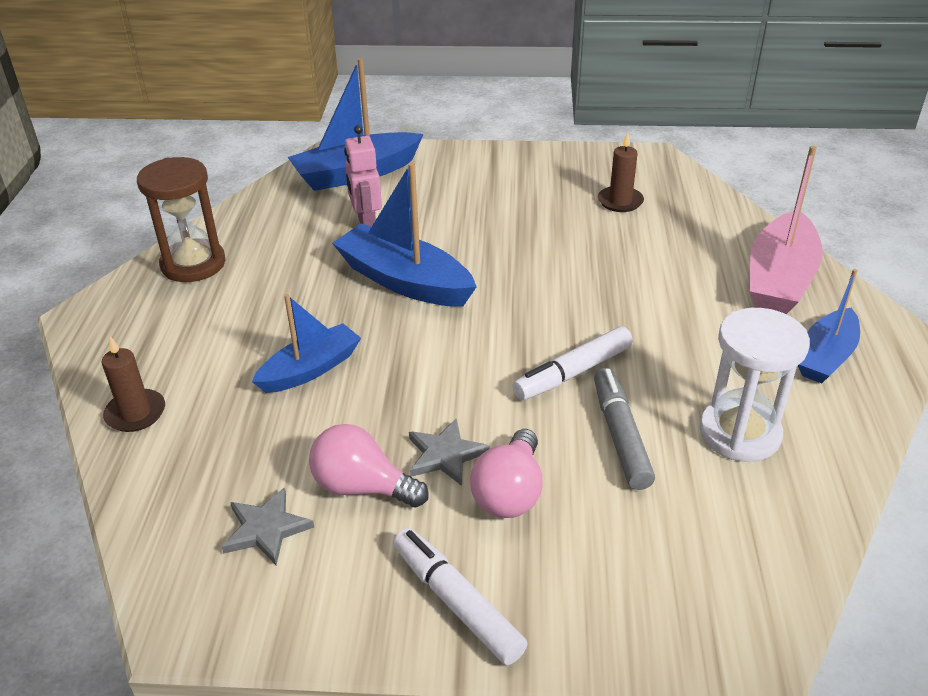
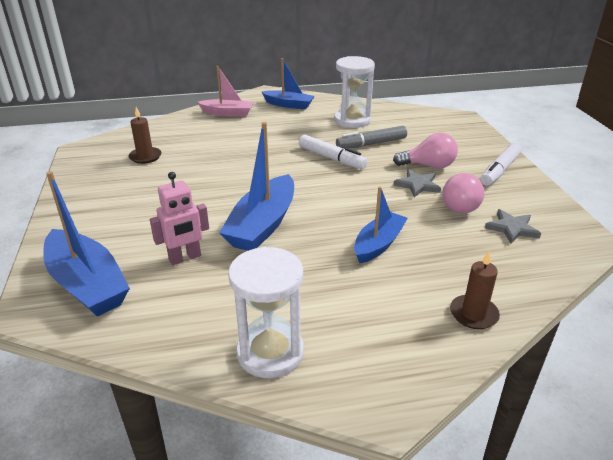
camera: 105 degrees left, 5 degrees down
brown hourglass [137,157,225,282] -> white hourglass [228,247,304,378]
blue boat [252,294,361,393] -> blue boat turned 90 degrees clockwise [354,186,408,263]
pink boat [750,146,822,314] -> pink boat [197,66,254,117], size x0.65

